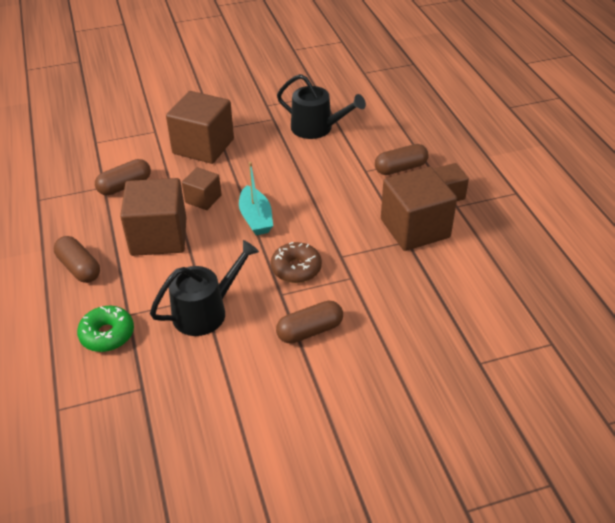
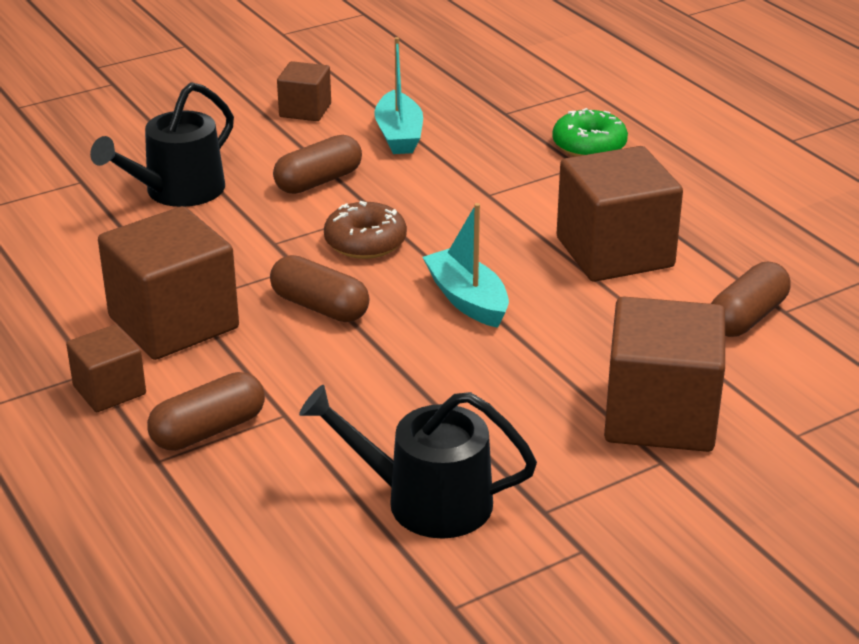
camera: 165 degrees right, 10 degrees down
brown capsule [54,236,100,283] -> brown capsule moved to [270,255,369,322]
black watering can [150,240,259,336] -> black watering can moved to [90,82,234,207]
brown cube [182,167,222,210] -> brown cube moved to [277,61,331,121]
none -> turquoise boat [374,37,423,154]

